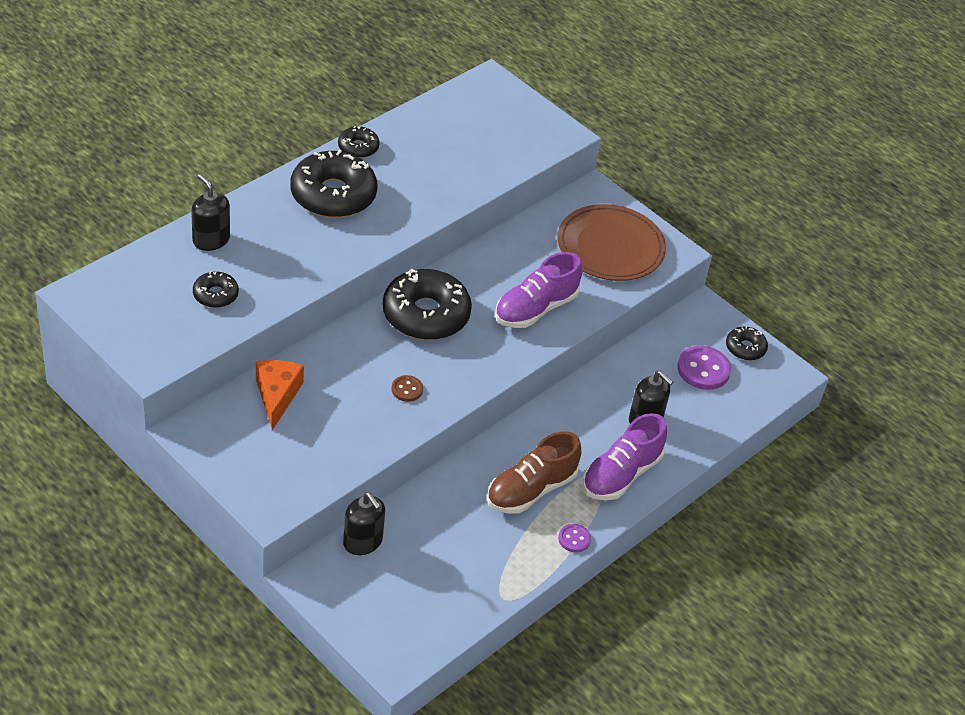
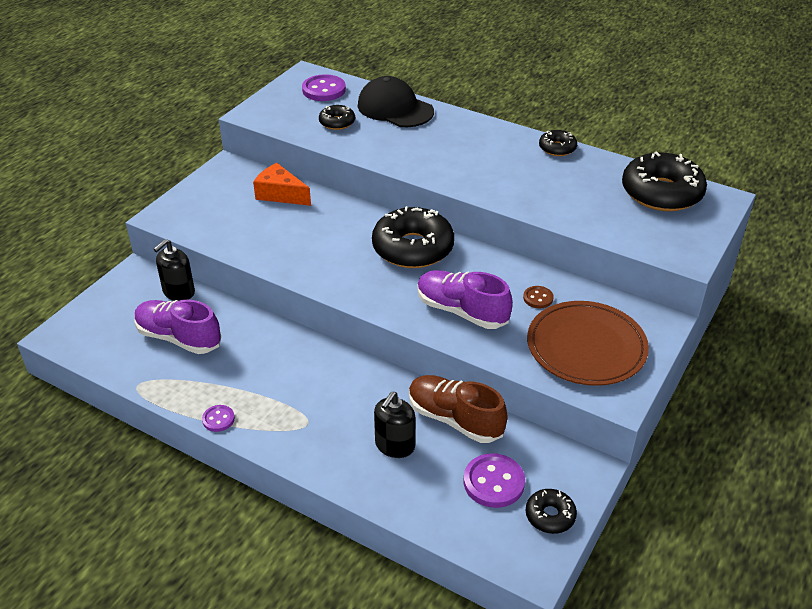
camera: 80 degrees right, 5 degrees down
black soap dispenser [191,174,230,251] -> black cap [358,76,434,127]
orange cheese [256,360,304,430] -> orange cheese turned 135 degrees counterclockwise [253,163,311,206]
black donut [290,150,378,218] -> black donut moved to [622,151,707,211]
brown button [391,375,423,402] -> brown button moved to [523,286,554,308]
brown shoe [487,431,581,514] -> brown shoe moved to [409,375,508,443]
purple shoe [583,413,667,500] -> purple shoe moved to [135,300,221,354]
none -> purple button [302,74,346,101]

